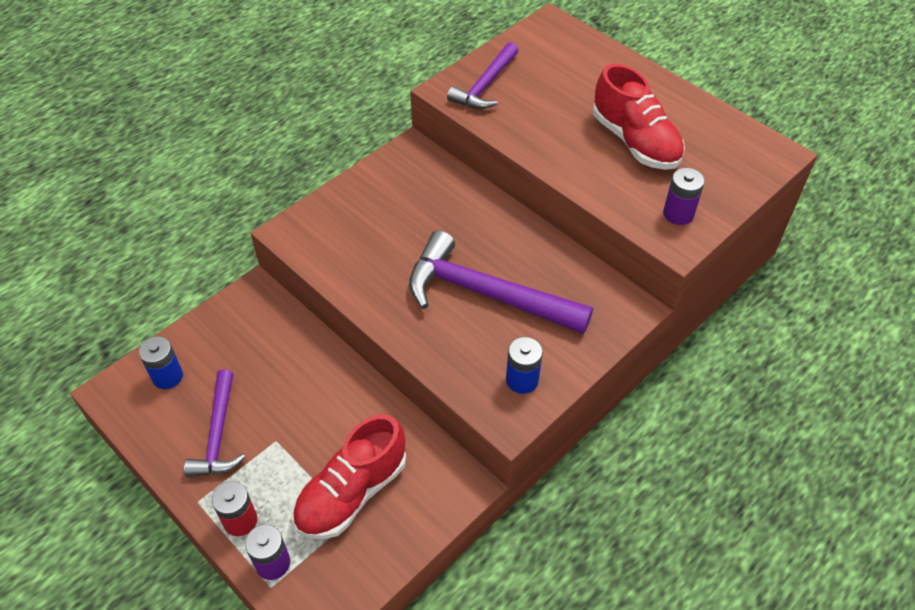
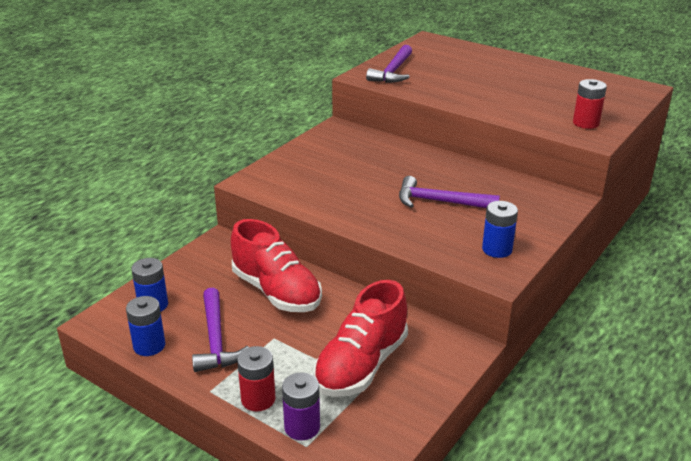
camera: 10 degrees left, 20 degrees down
purple hammer [409,230,593,334] -> purple hammer [399,176,500,208], size x0.60
red shoe [593,64,685,170] -> red shoe moved to [231,219,322,312]
purple battery [663,168,705,225] -> red battery [573,79,607,129]
none -> blue battery [126,296,166,356]

